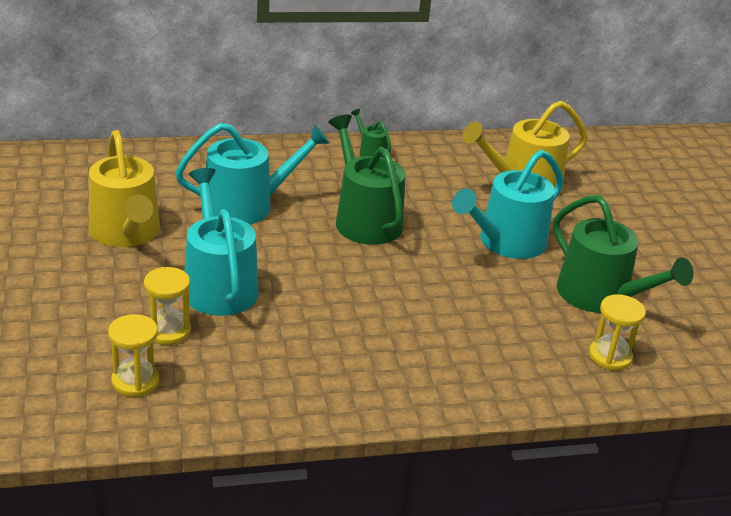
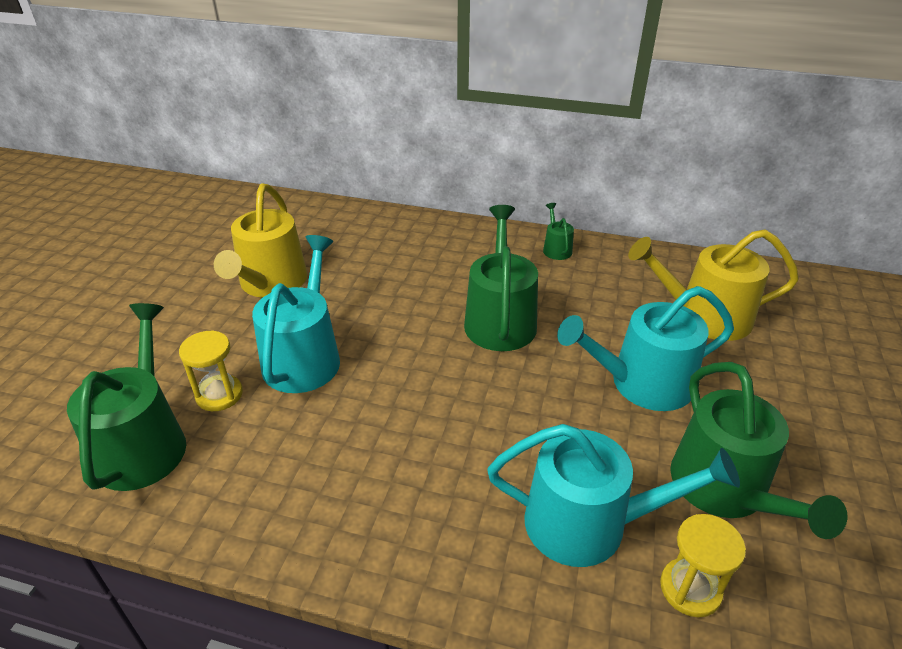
camera: 30 degrees right, 5 degrees up
yellow hourglass [108,314,159,397] -> green watering can [67,303,186,491]
turquoise watering can [175,123,330,224] -> turquoise watering can moved to [487,424,740,567]

